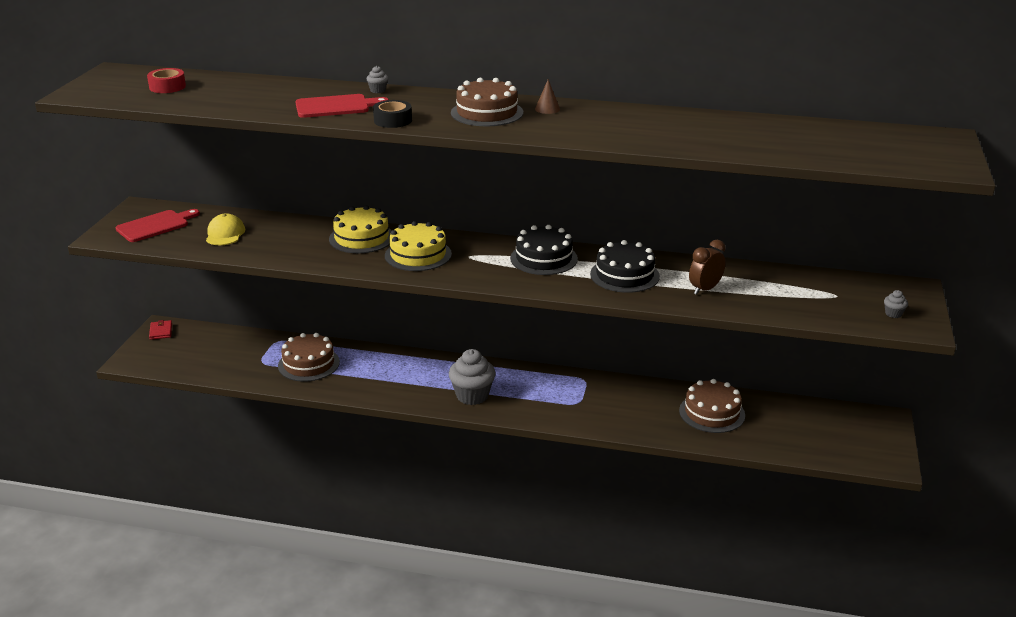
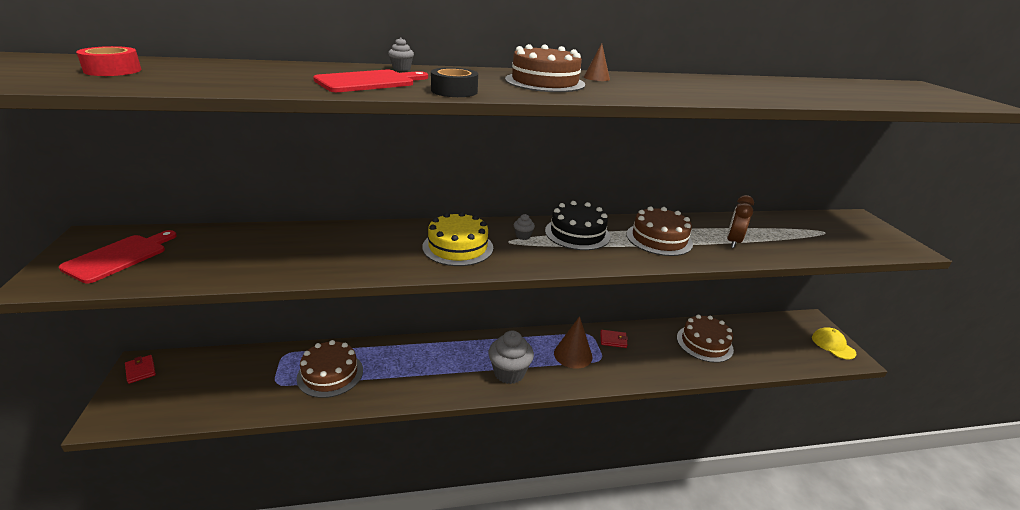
camera: 25 degrees left, 0 degrees up
yellow cap [206,213,245,245] -> yellow cap moved to [812,327,856,359]
yellow cake [329,205,392,253] -> none
black cake [590,240,660,293] -> brown cake [627,206,693,256]
grey cupcake [884,290,908,318] -> grey cupcake moved to [514,214,535,240]
none -> brown cone [554,316,592,369]
none -> red wallet [600,330,628,348]

